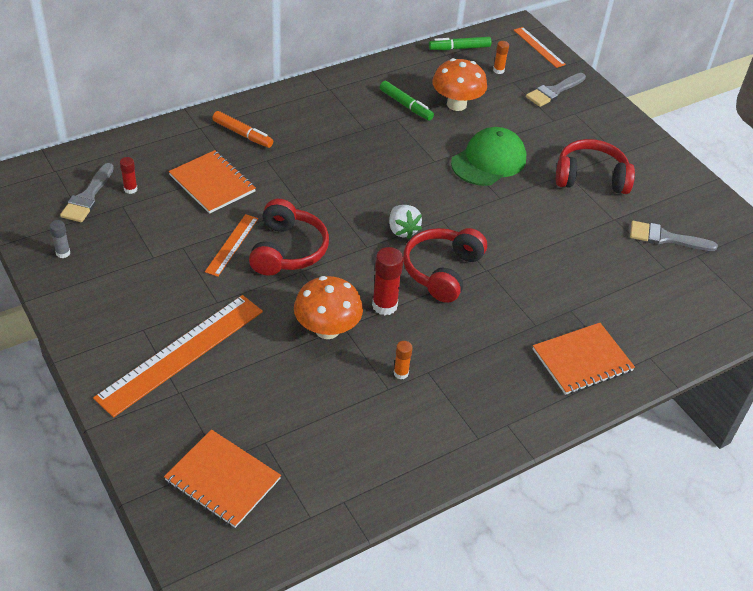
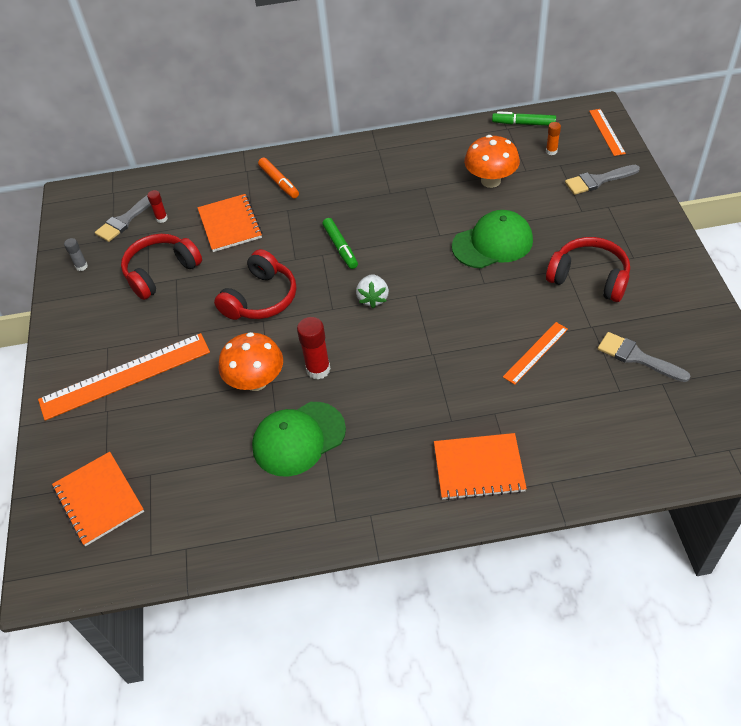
camera: 30 degrees right, 5 degrees up
orange ruler [205,214,258,277] -> orange ruler moved to [503,322,568,385]
green marker [380,81,434,121] -> green marker moved to [322,218,358,269]
orange glue stick [394,341,413,379] -> green cap [252,402,346,477]
red headphones [403,228,487,303] -> red headphones moved to [121,234,202,300]

